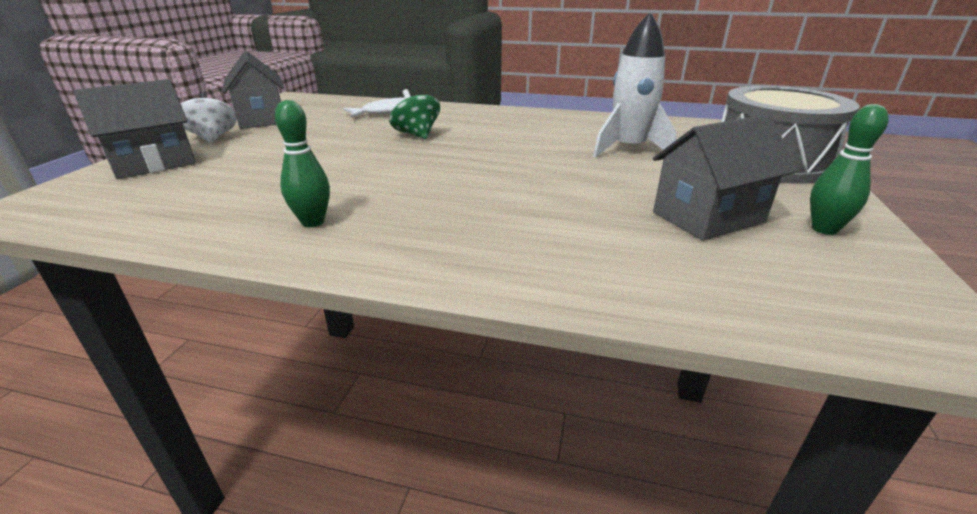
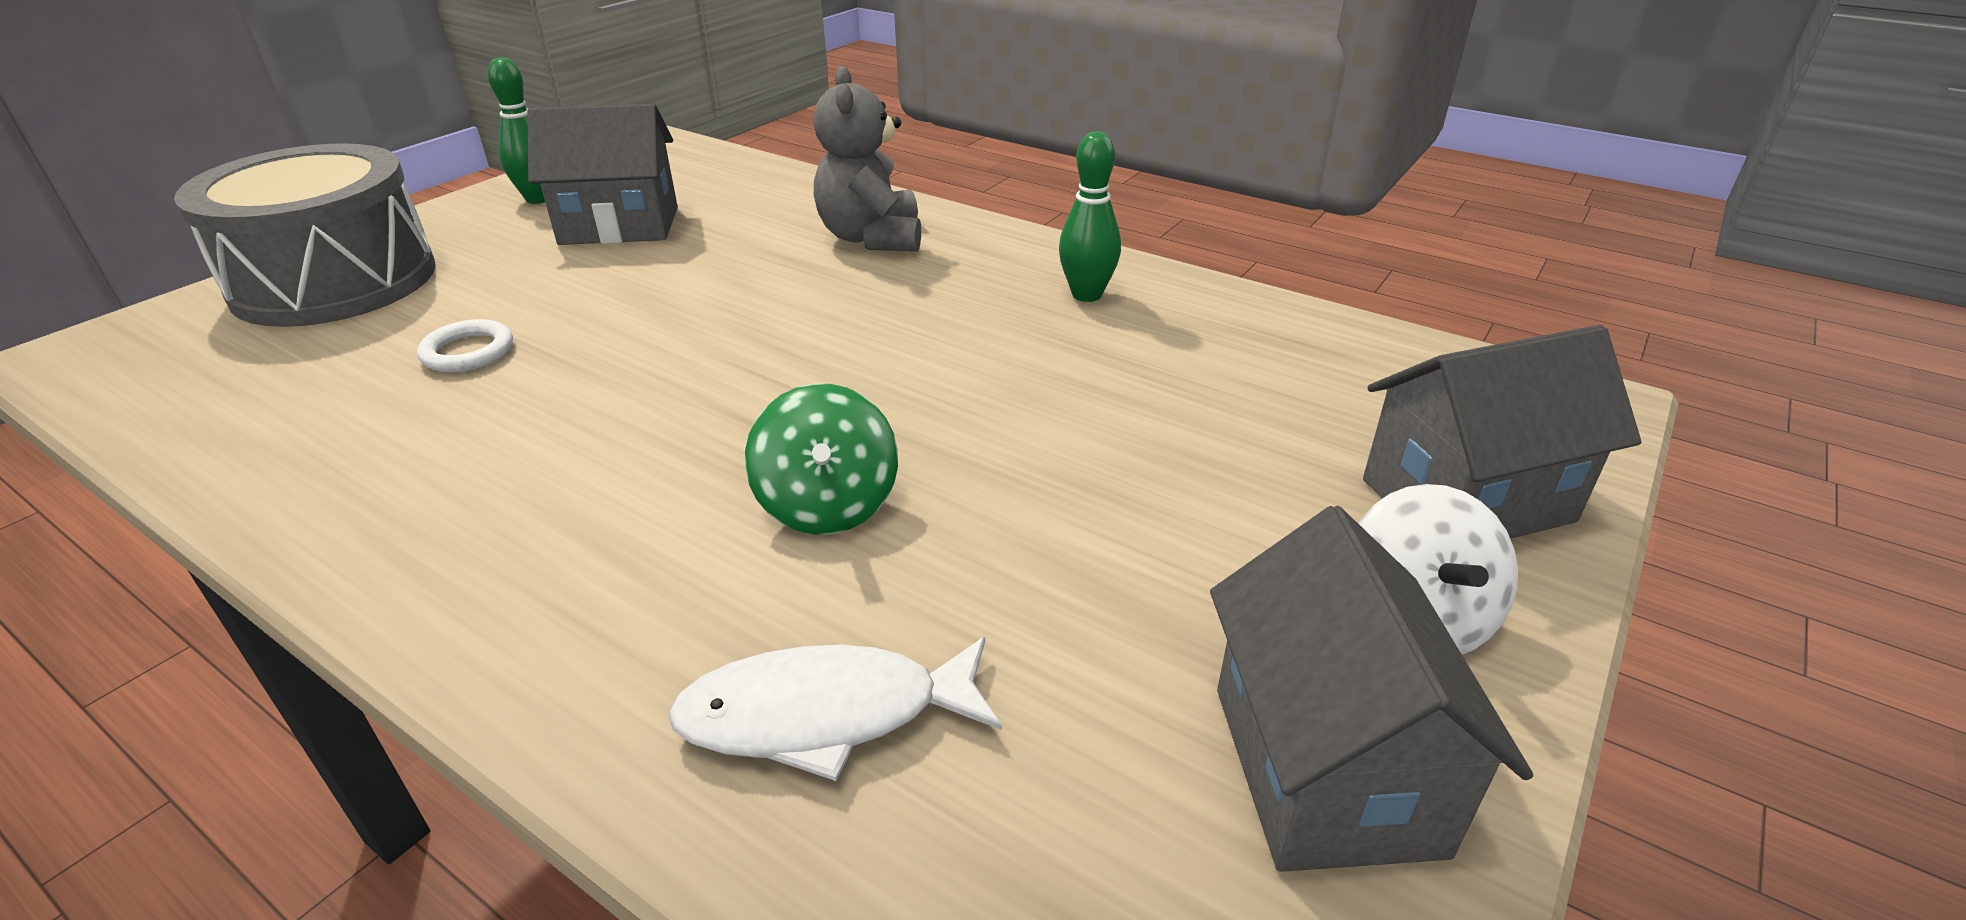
camera: 160 degrees left, 5 degrees up
white rocket [593,12,677,158] -> white ring [417,319,513,372]
none -> grey teddy bear [813,66,921,252]

